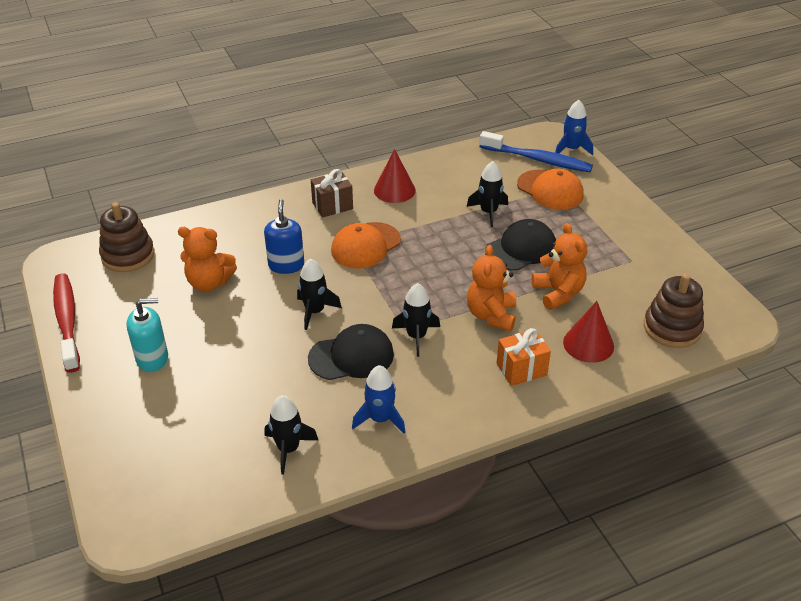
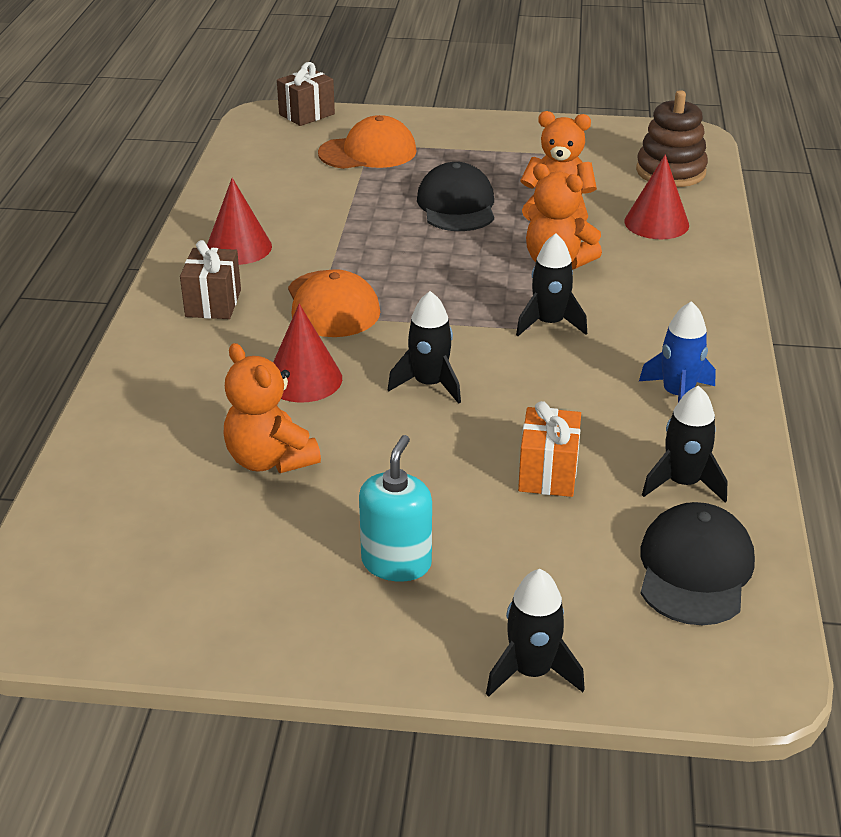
camera: 60 degrees left, 5 degrees down
red toothbrush [53,273,80,373] -> none
brown stacking toy [99,202,154,272] -> none
orange teddy bear [178,227,237,291] -> orange teddy bear turned 105 degrees clockwise [224,343,321,473]
blue soap dispenser [264,199,304,274] -> red cone [273,304,342,403]
black cap [308,324,394,380] -> black cap moved to [640,502,755,625]
black rocket [467,161,508,227] -> black rocket moved to [486,569,585,697]
blue toothbrush [479,131,593,172] -> none
orange gift [497,328,551,386] -> orange gift moved to [518,401,581,497]
blue rocket [555,100,593,155] -> brown gift [277,62,335,126]

